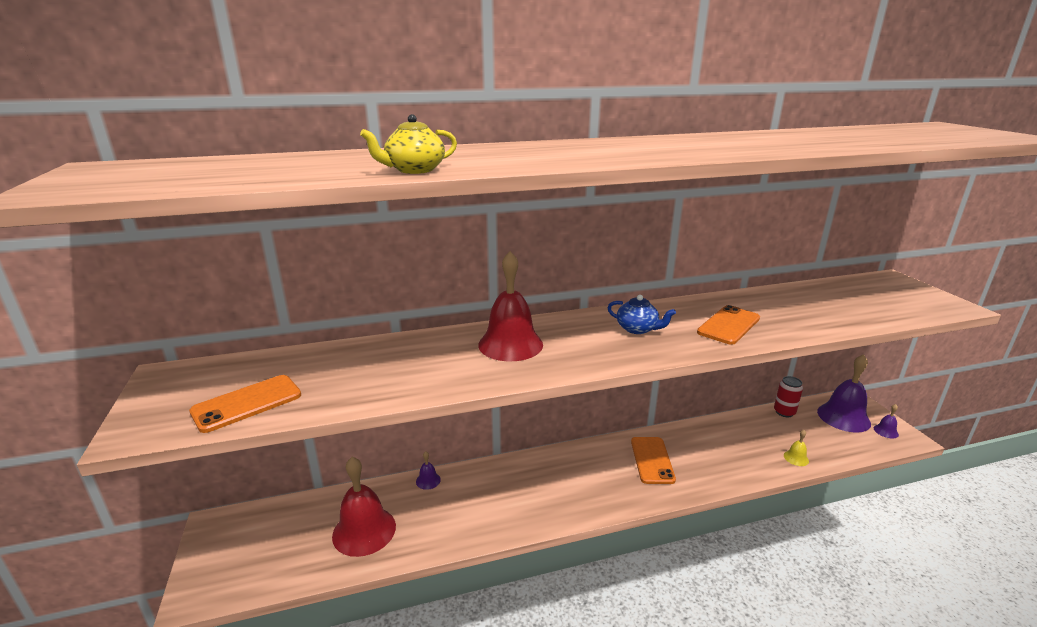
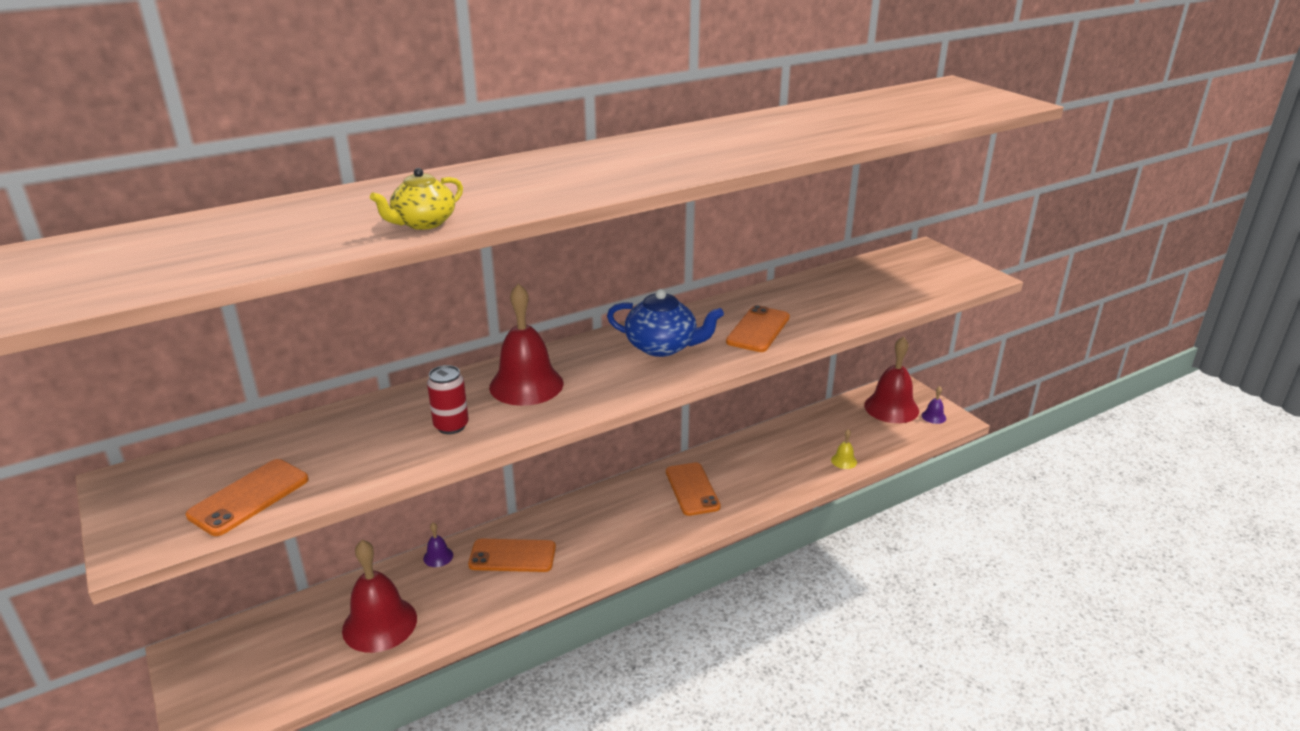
camera: 15 degrees left, 5 degrees up
blue teapot [607,295,676,334] -> blue teapot [607,289,724,357], size x1.53
red can [774,376,803,418] -> red can moved to [427,365,469,434]
purple bell [817,354,871,433] -> red bell [864,337,919,423]
none -> orange phone [468,539,556,572]

